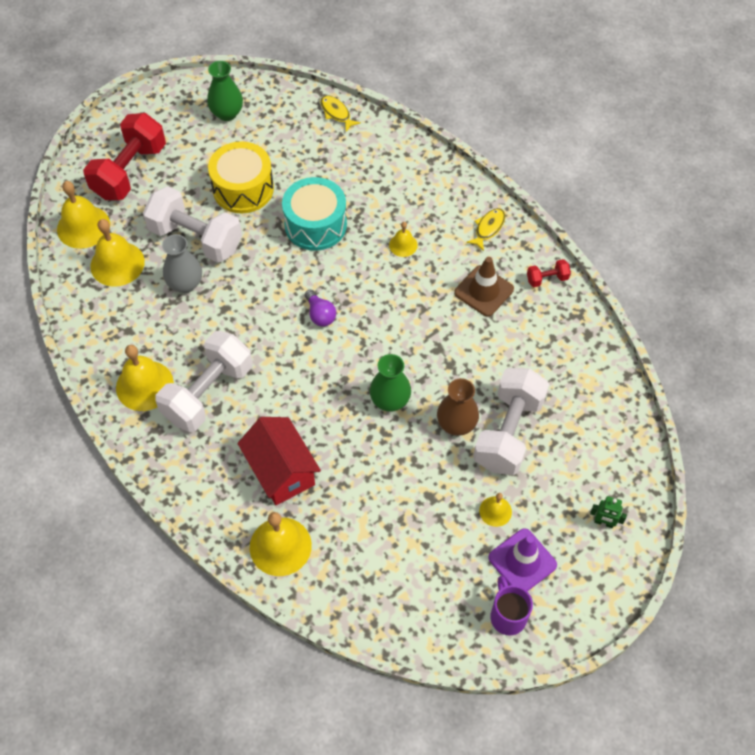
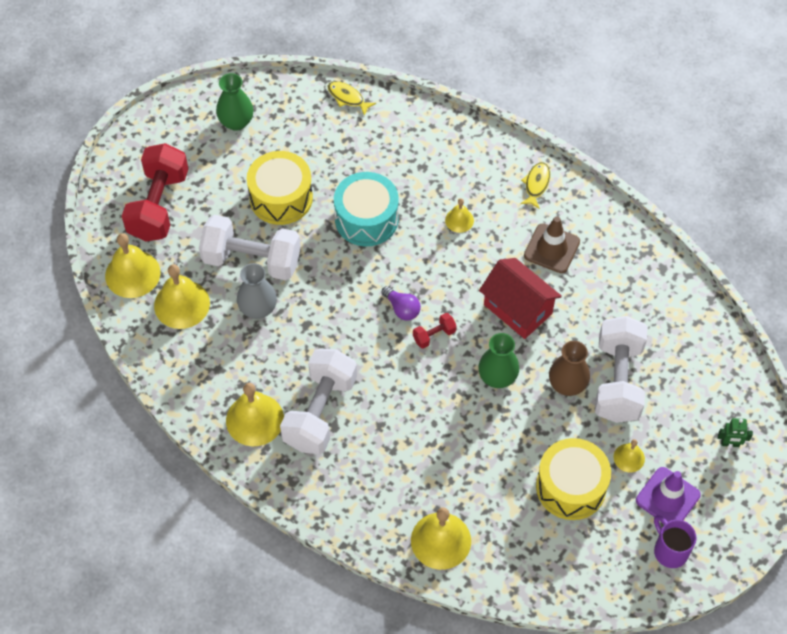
camera: 15 degrees left, 0 degrees up
red house [238,417,321,505] -> red house moved to [479,258,562,339]
red dumbbell [527,259,571,287] -> red dumbbell moved to [413,313,457,349]
none -> yellow drum [536,438,611,520]

